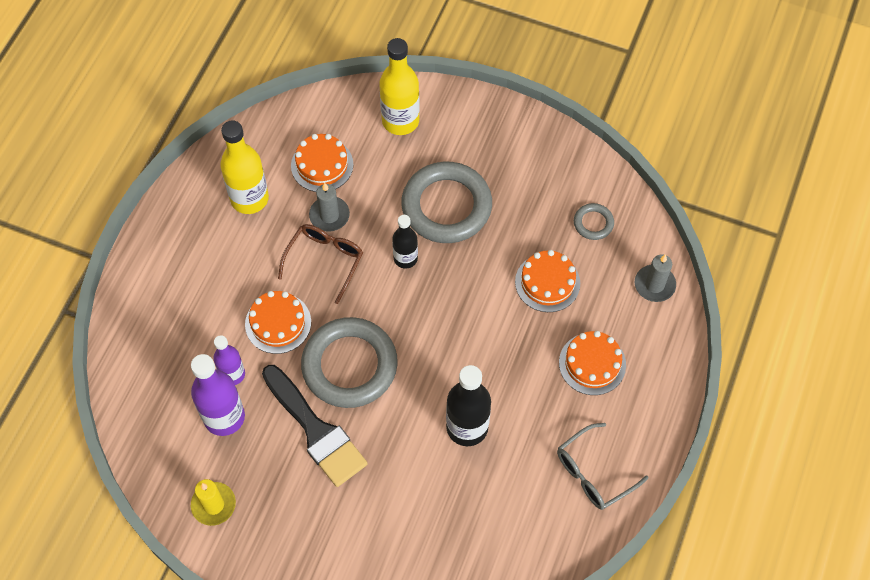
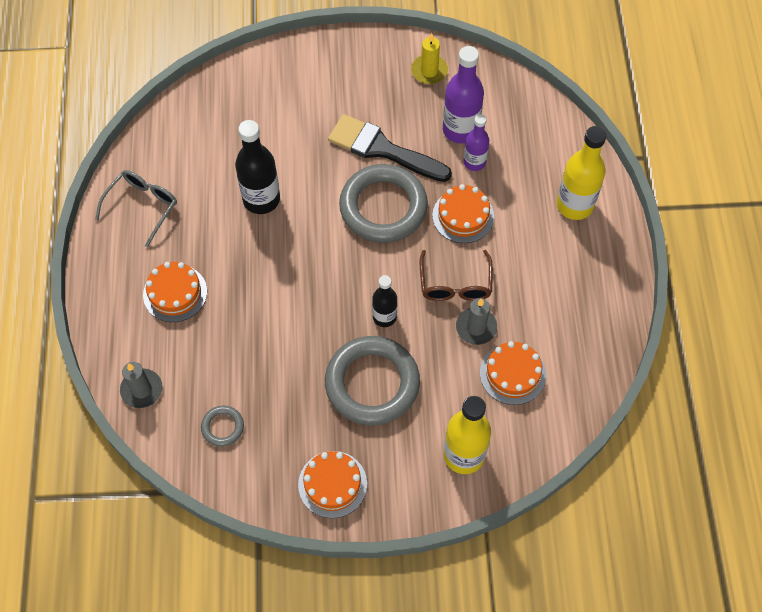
camera: 155 degrees right, 0 degrees up
yellow bottle [220,120,269,214] -> yellow bottle moved to [557,126,606,220]
orange cake [515,250,580,312] -> orange cake moved to [298,451,367,518]

